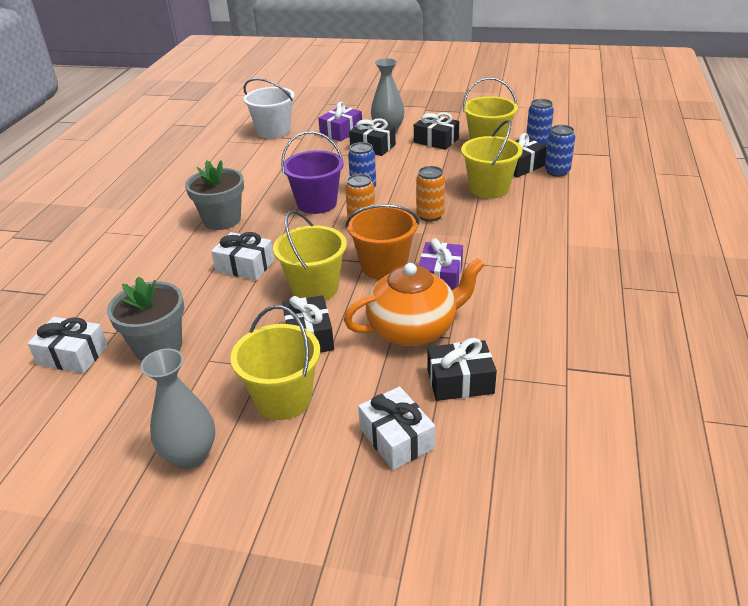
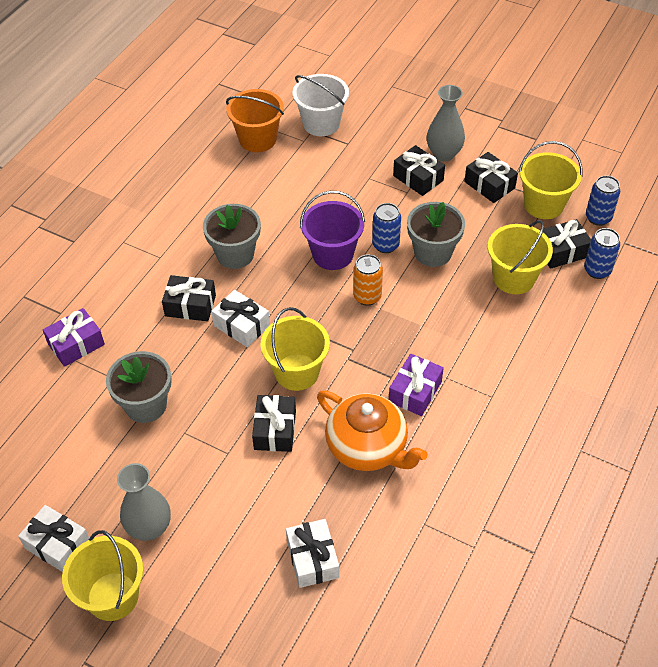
camera: 15 degrees right, 15 degrees up
white gift [27,317,108,373] -> white gift moved to [18,505,89,572]
yellow bucket [230,305,320,420] -> yellow bucket moved to [62,530,143,621]
purple gift [318,102,362,141] -> purple gift moved to [43,308,105,367]
orange teapot [344,258,485,346] -> orange teapot turned 45 degrees clockwise [317,391,428,471]
orange bucket [346,204,419,280] -> orange bucket moved to [226,89,284,152]
orange can [416,166,445,222] -> none
black gift [427,338,497,401] -> black gift moved to [162,275,216,321]
none -> grey flower pot [407,202,465,267]

